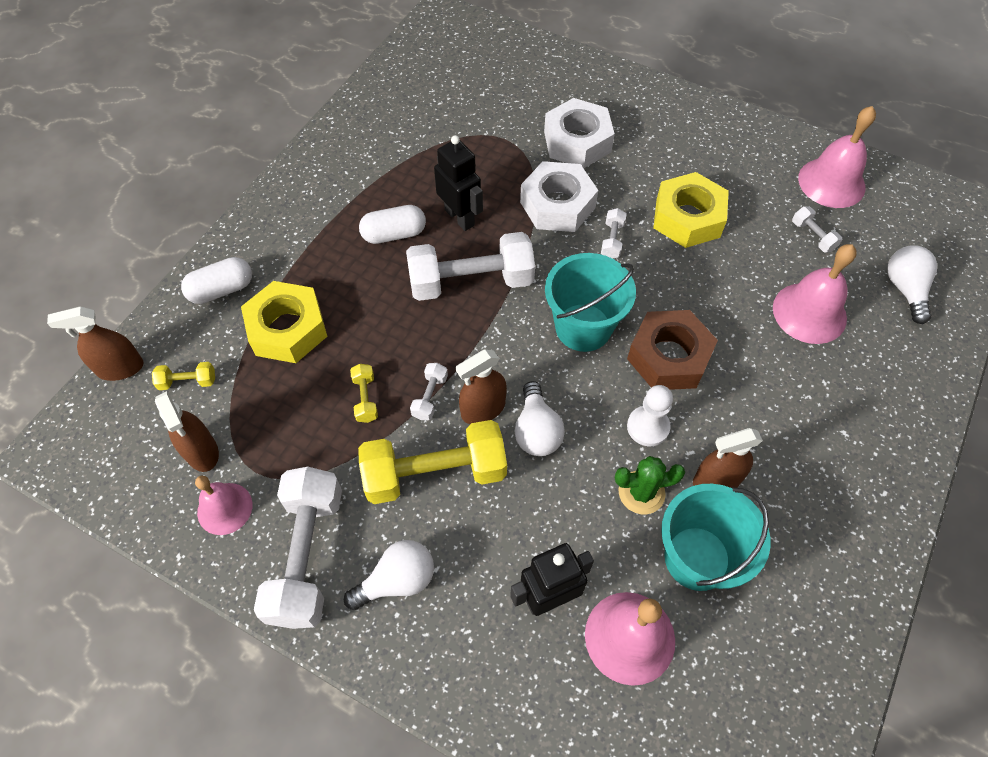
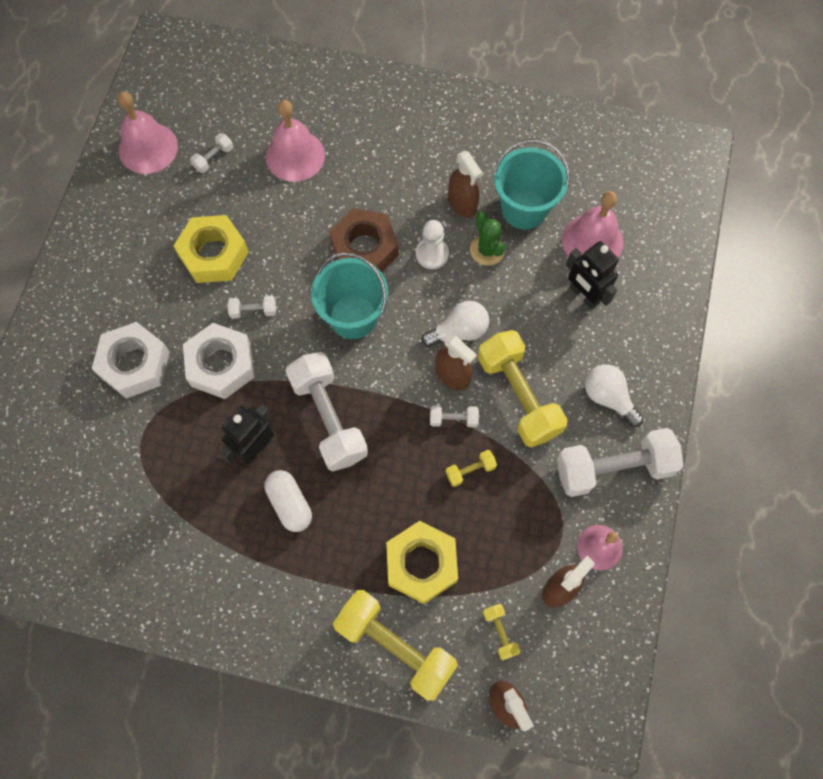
camera: 105 degrees left, 10 degrees up
white capsule [181,257,252,304] -> yellow dumbbell [333,590,458,701]
white light bulb [887,245,937,324] -> none

